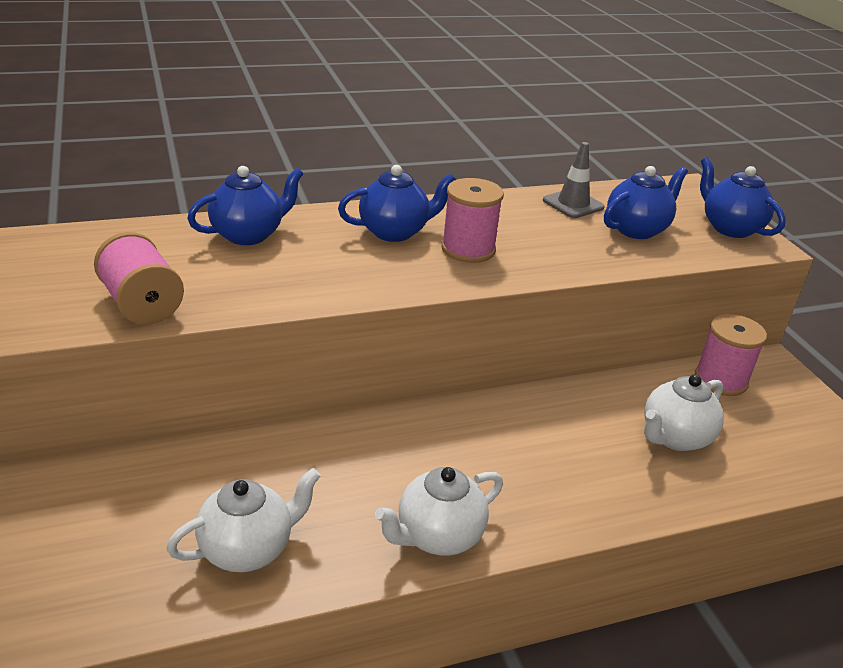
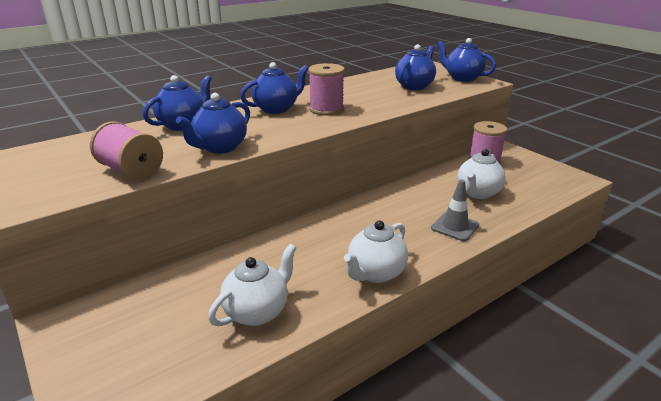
camera: 15 degrees left, 5 degrees down
grey traffic cone [543,142,605,218] -> grey traffic cone moved to [431,180,479,241]
none -> blue teapot [176,93,250,154]

